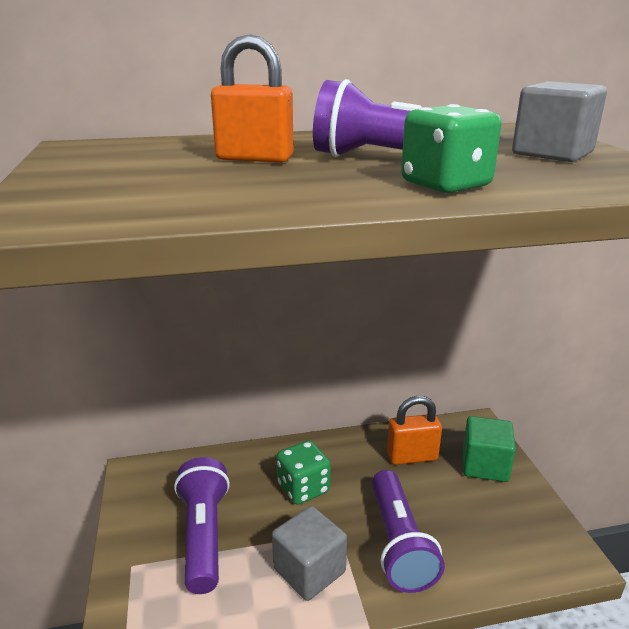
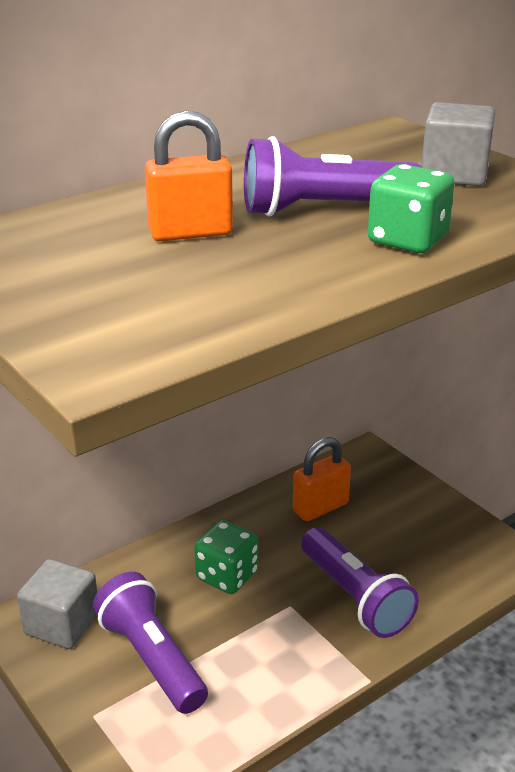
camera: 25 degrees left, 5 degrees up
grey cube [272,506,347,601] -> grey cube moved to [17,559,97,649]
green cube [463,416,516,482] -> none

